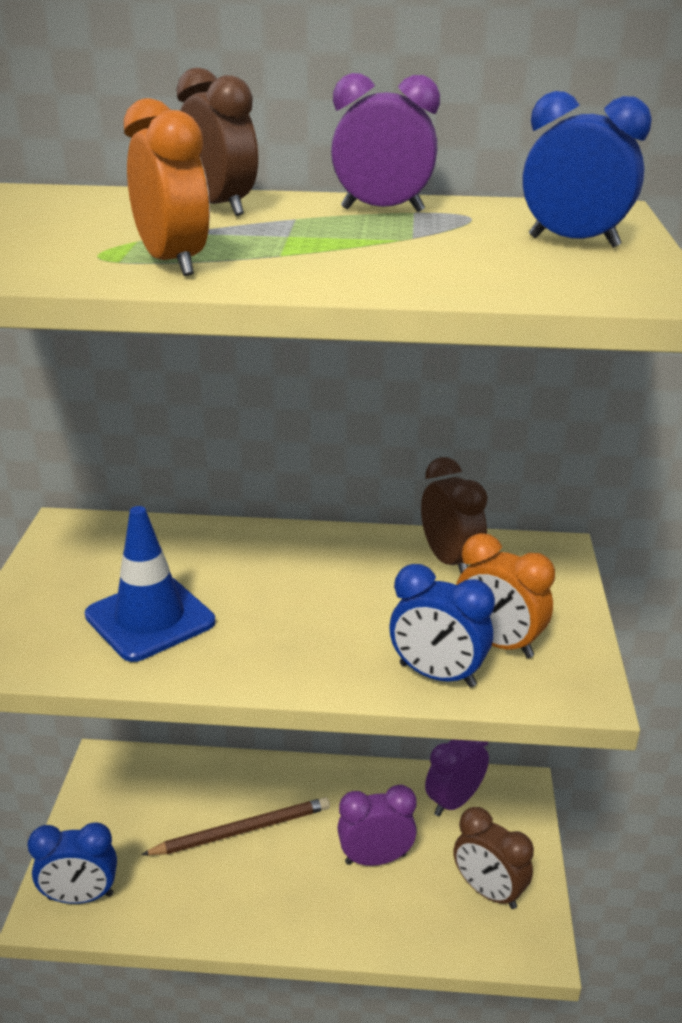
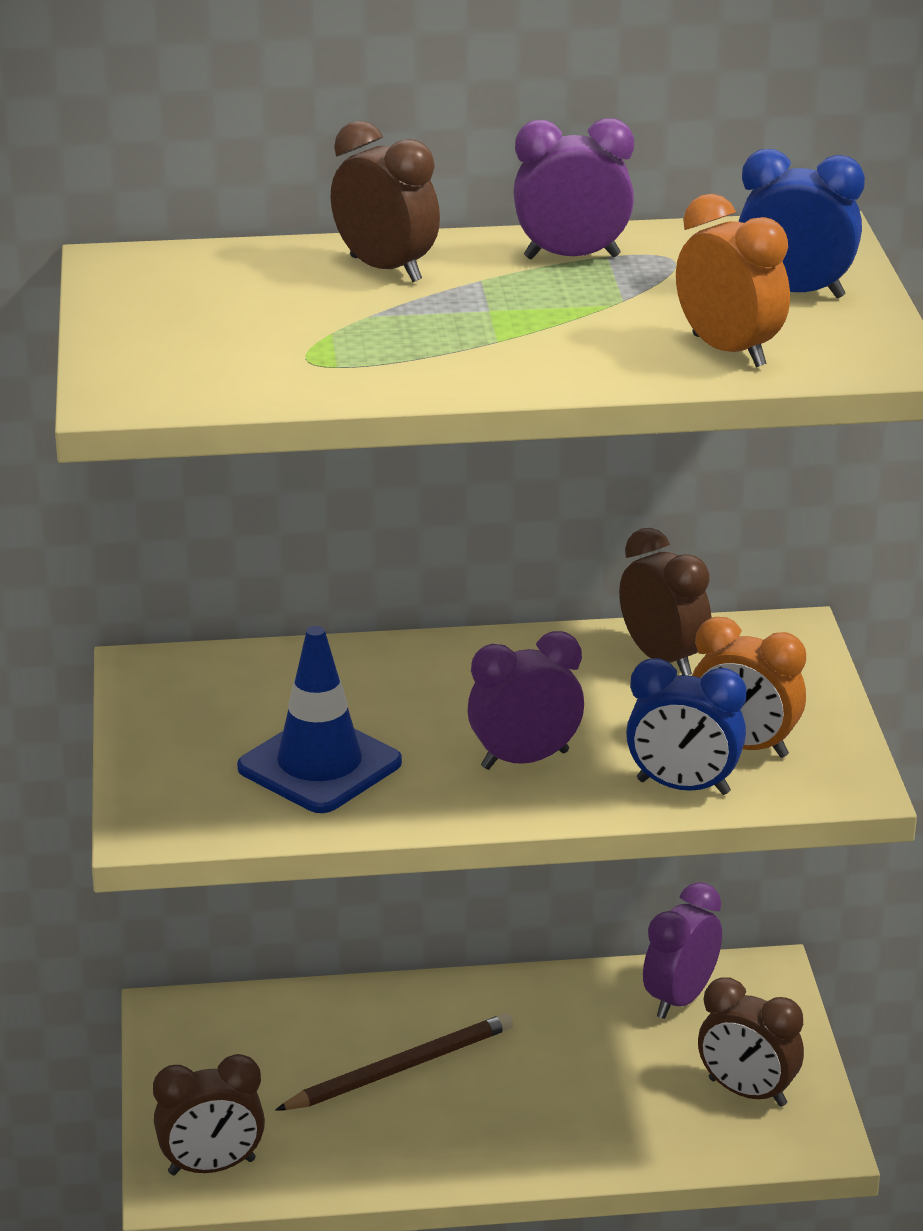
camera: 10 degrees left, 0 degrees up
blue clock [28,822,117,904] -> brown clock [153,1054,265,1176]
orange clock [124,98,210,276] -> orange clock moved to [676,194,790,367]
purple clock [337,785,417,866] -> purple clock moved to [468,631,584,770]

